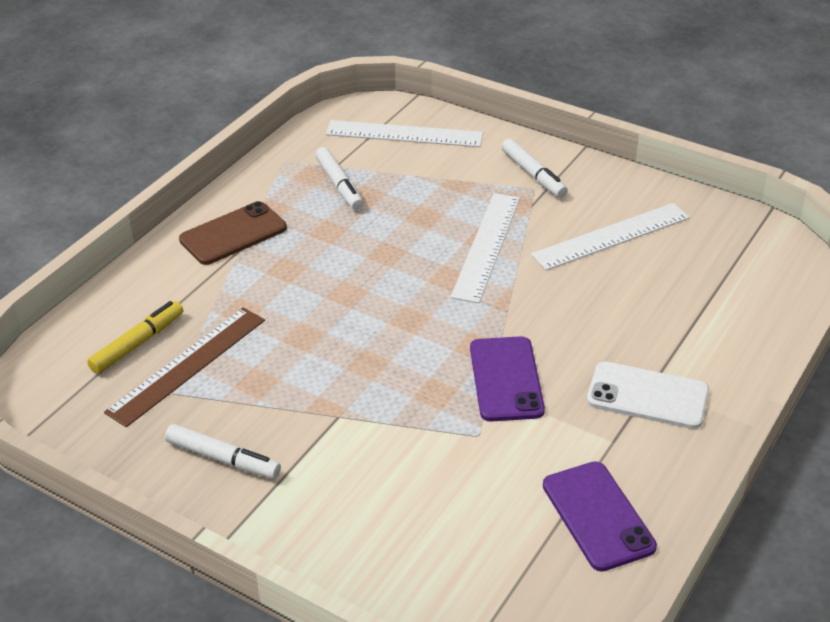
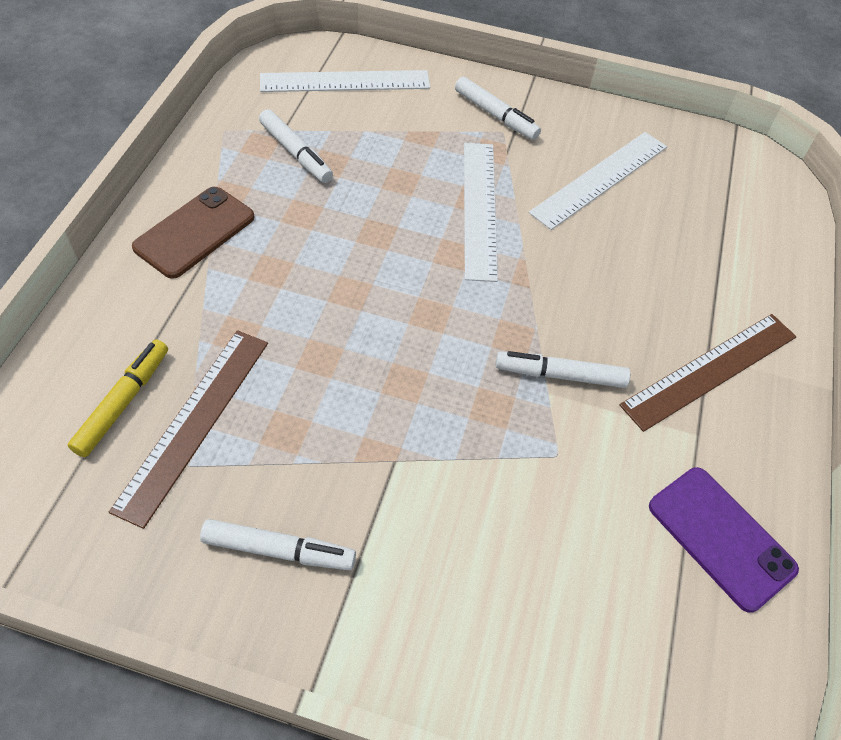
camera: 20 degrees left, 15 degrees up
purple phone [470,336,545,421] -> white marker [495,351,630,388]
white phone [587,361,709,429] -> brown ruler [619,314,797,432]

